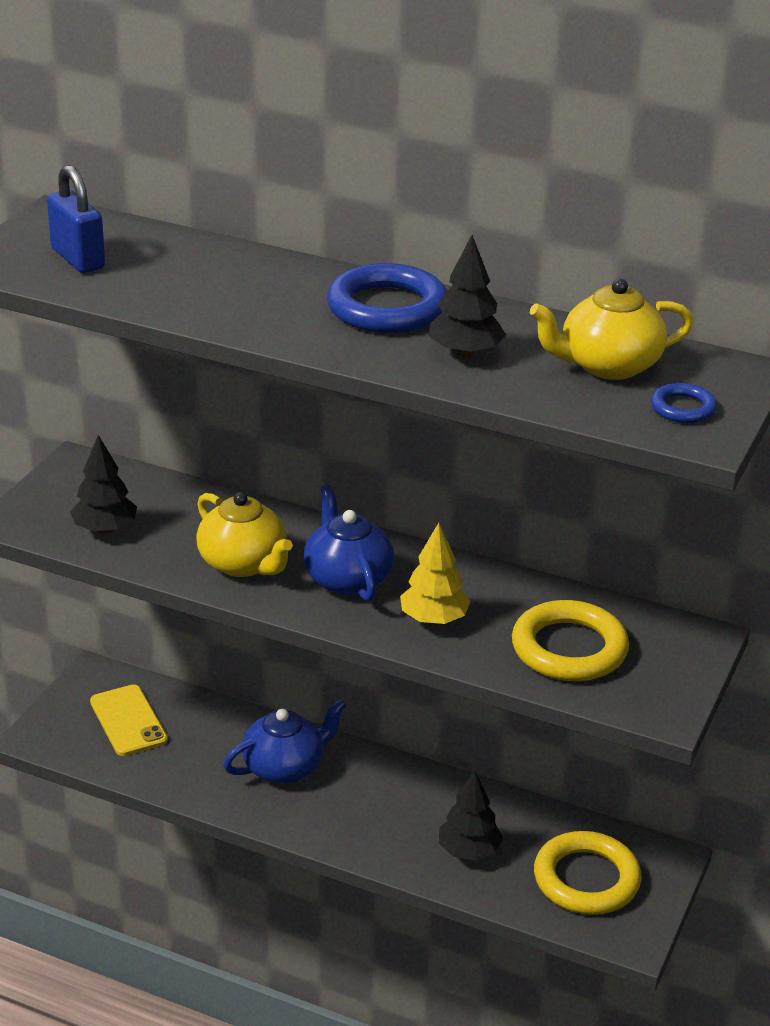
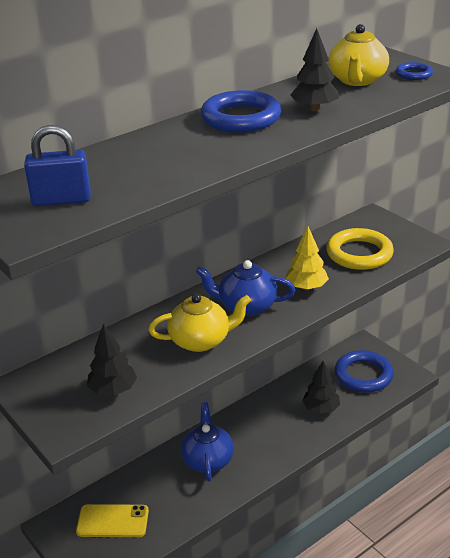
camera: 60 degrees left, 0 degrees up
yellow ring [534,831,641,914] -> blue ring [335,350,394,393]

